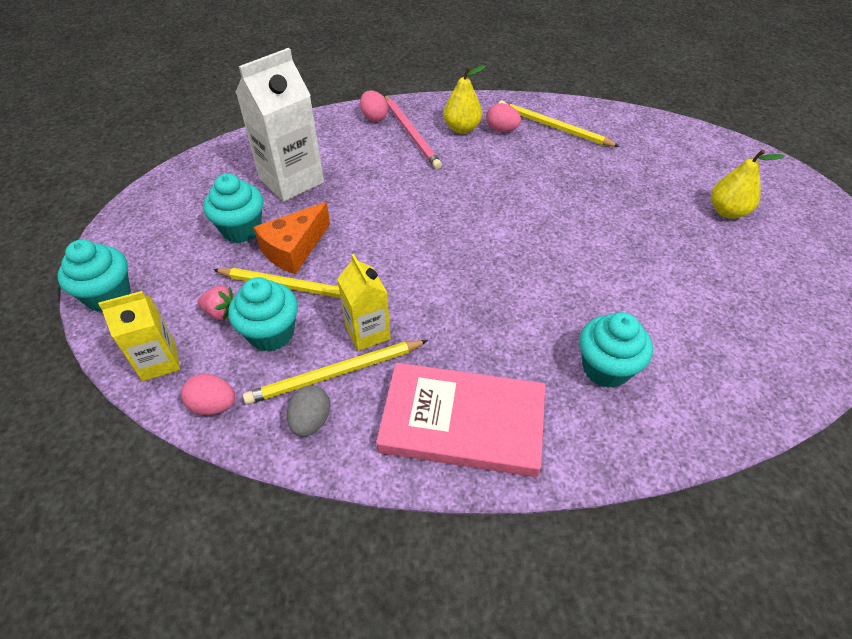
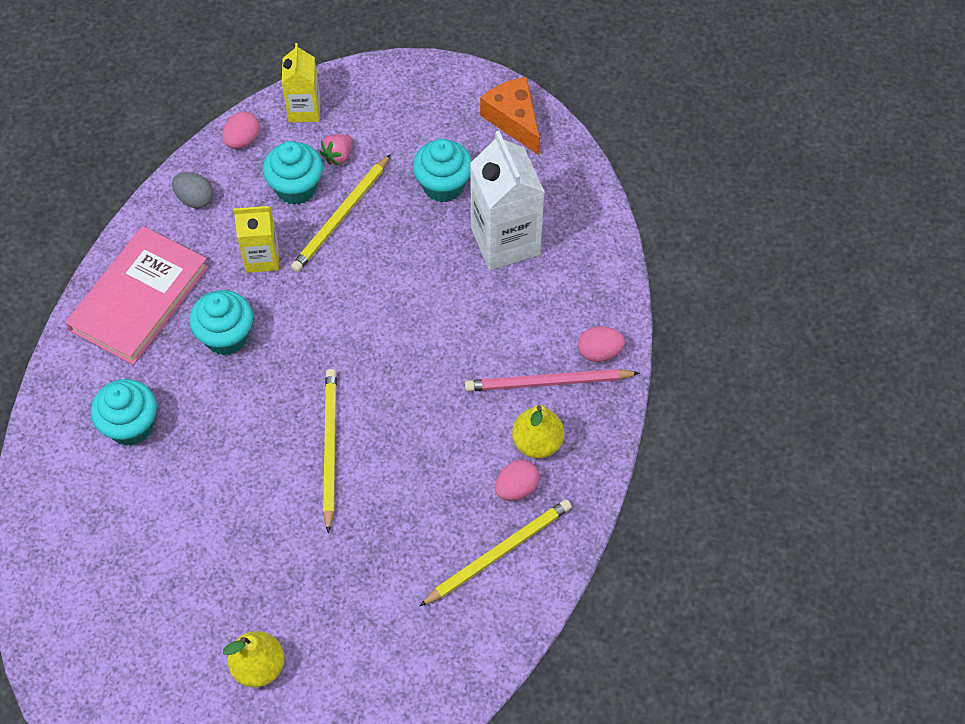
camera: 110 degrees right, 10 degrees up
turquoise cupcake [58,239,131,312] -> turquoise cupcake moved to [189,290,253,356]
yellow pencil [243,340,428,404] -> yellow pencil moved to [323,369,337,534]
orange cheese [253,202,330,274] -> orange cheese moved to [480,77,540,155]

